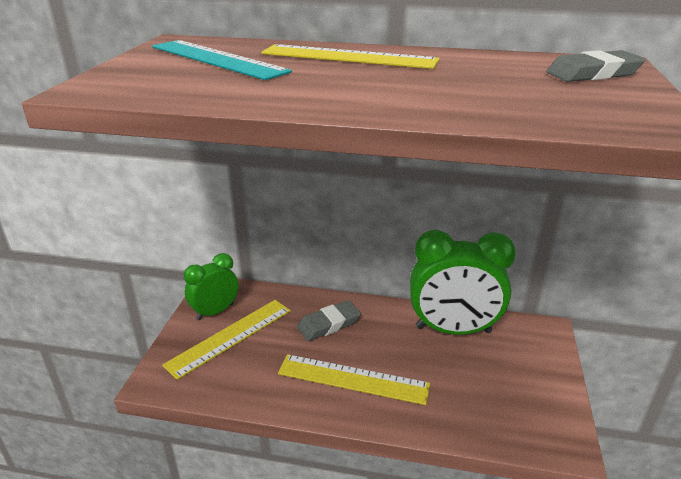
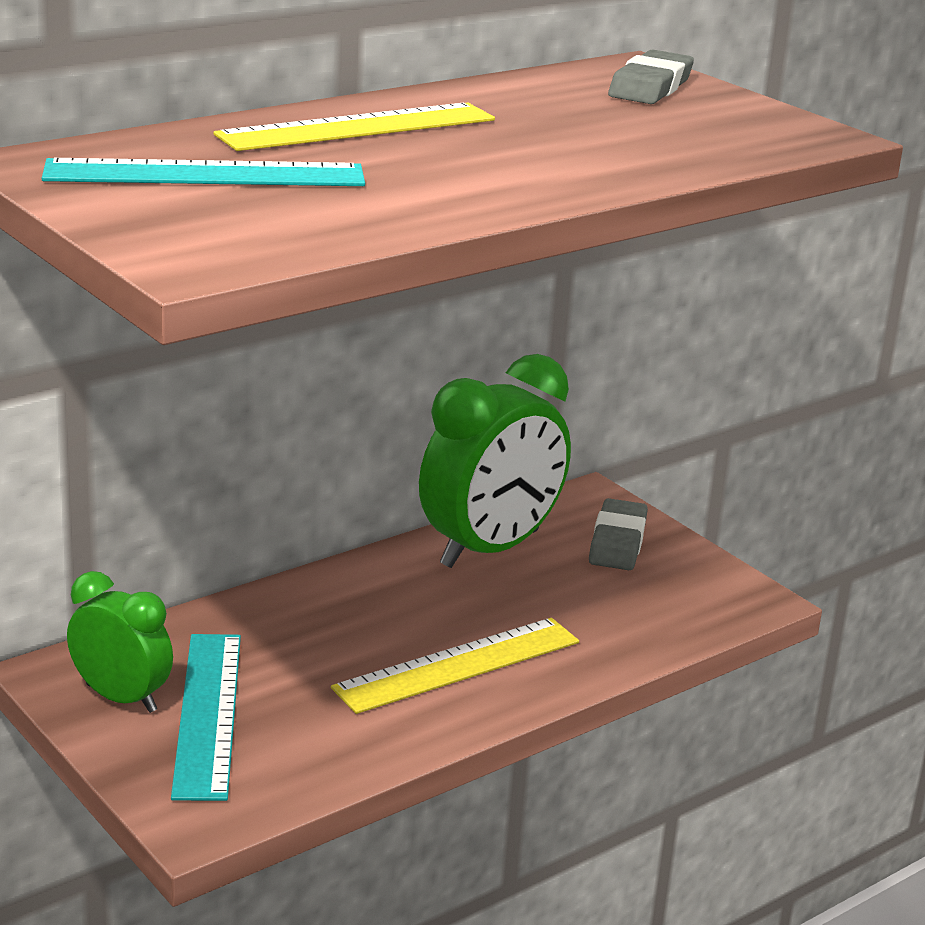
camera: 50 degrees left, 5 degrees down
yellow ruler [162,300,291,380] -> turquoise ruler [171,634,241,801]
green clock [184,253,238,320] -> green clock turned 120 degrees clockwise [67,571,173,713]
grey eraser [297,300,361,341] -> grey eraser moved to [589,498,648,570]

